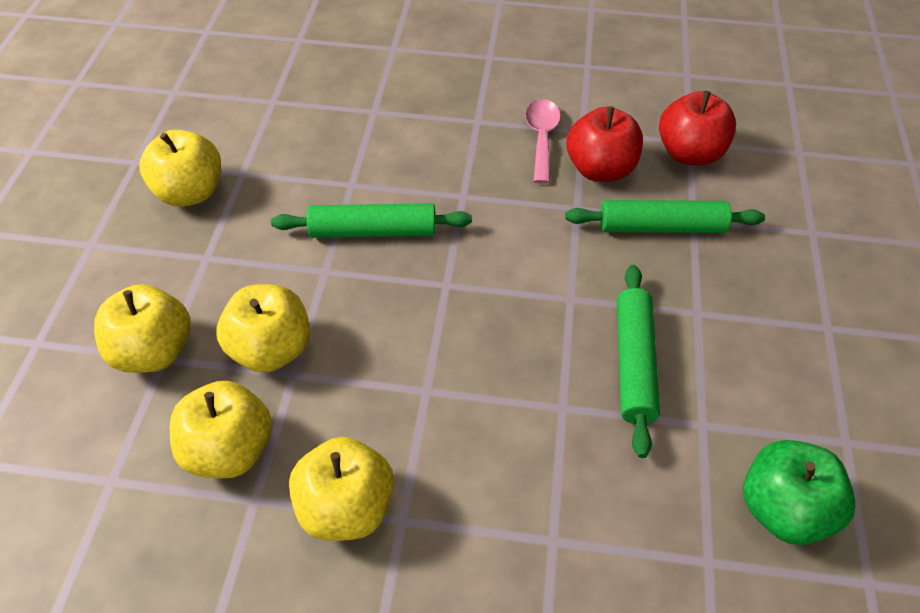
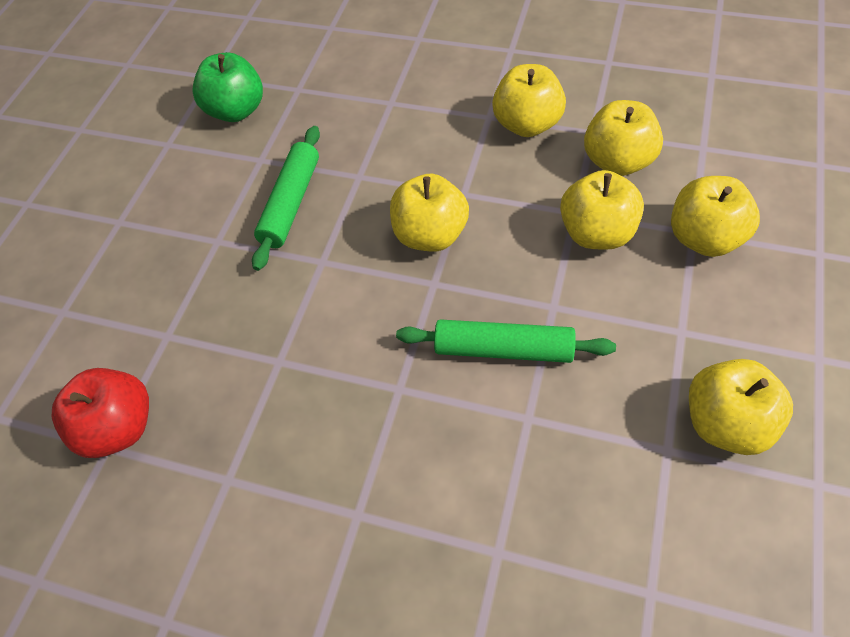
camera: 165 degrees left, 5 degrees up
pink spoon [525,99,561,184] -> none
green rolling pin [565,200,765,233] -> none
red apple [567,106,643,182] -> none
none -> yellow apple [390,174,469,252]

